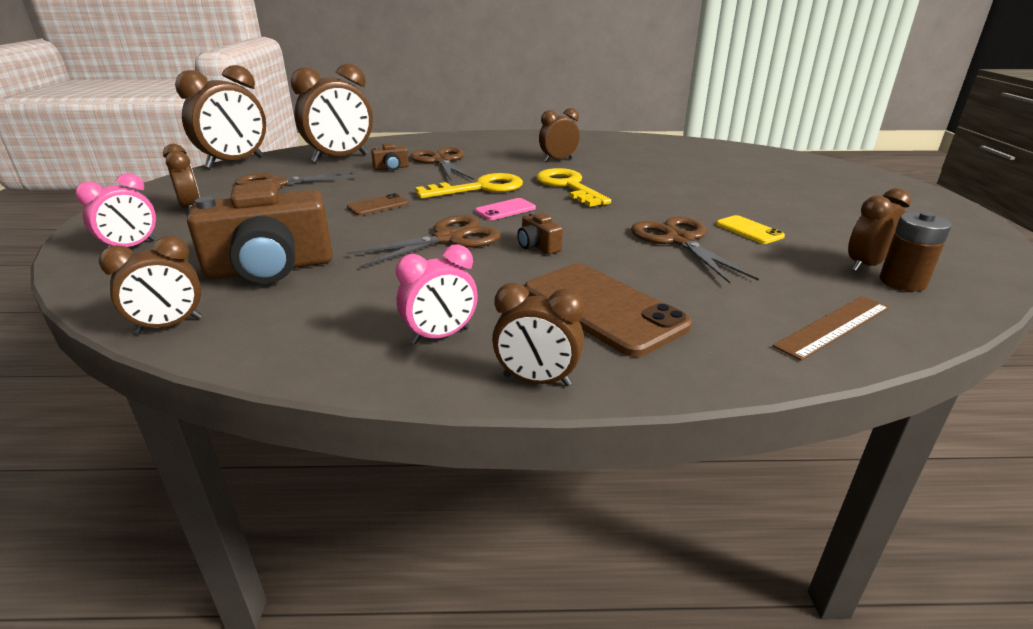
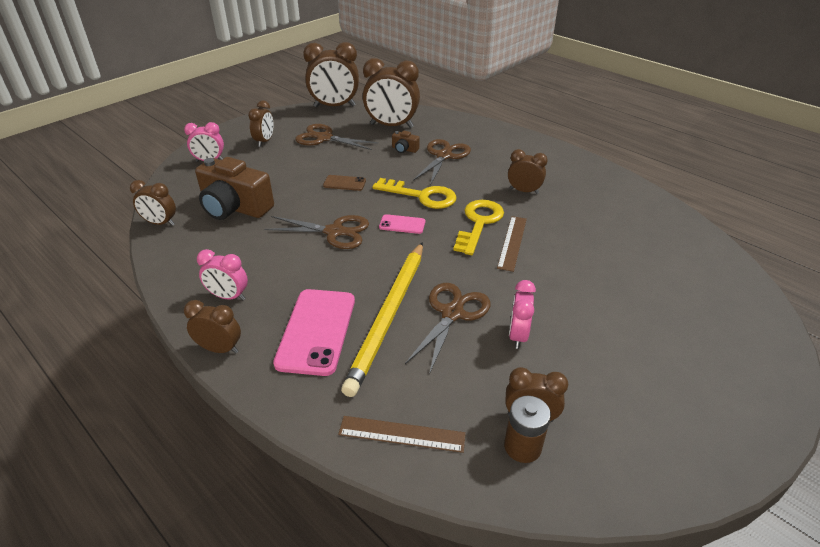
camera: 45 degrees right, 10 degrees up
brown clock [492,283,584,386] -> brown clock turned 135 degrees clockwise [184,300,241,353]
brown camera [517,212,563,254] -> none
brown phone [524,264,692,357] -> pink phone [273,289,355,376]
yellow phone [716,215,785,244] -> pink clock [509,280,536,349]
none -> yellow pencil [341,242,423,397]
none -> brown ruler [497,216,527,272]

